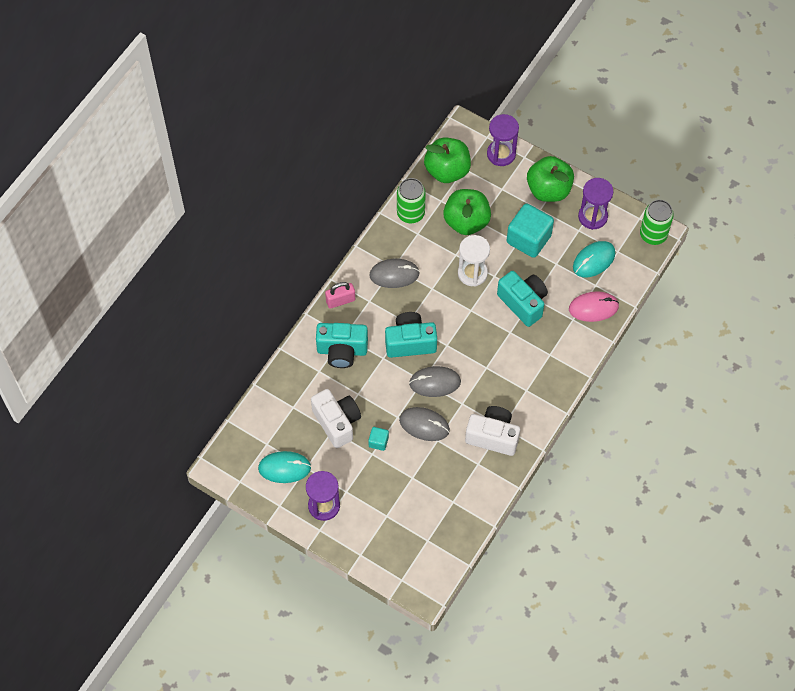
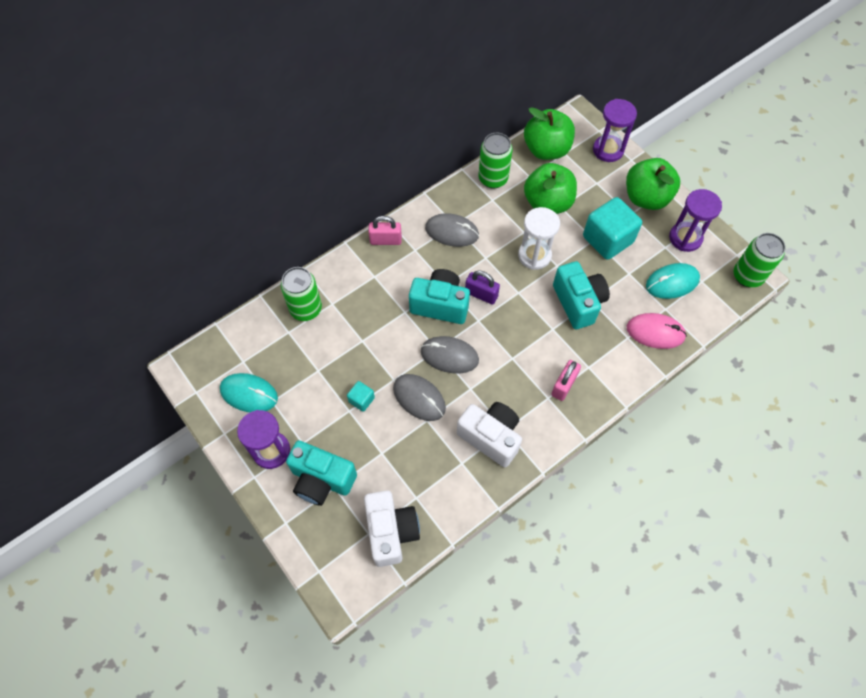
camera: 20 degrees right, 0 degrees up
white camera [311,389,361,448] -> white camera moved to [364,490,420,567]
turquoise camera [316,323,368,368] -> turquoise camera moved to [286,441,357,506]
none -> green can [281,267,322,321]
none -> purple padlock [465,271,500,305]
none -> pink padlock [551,360,581,401]

